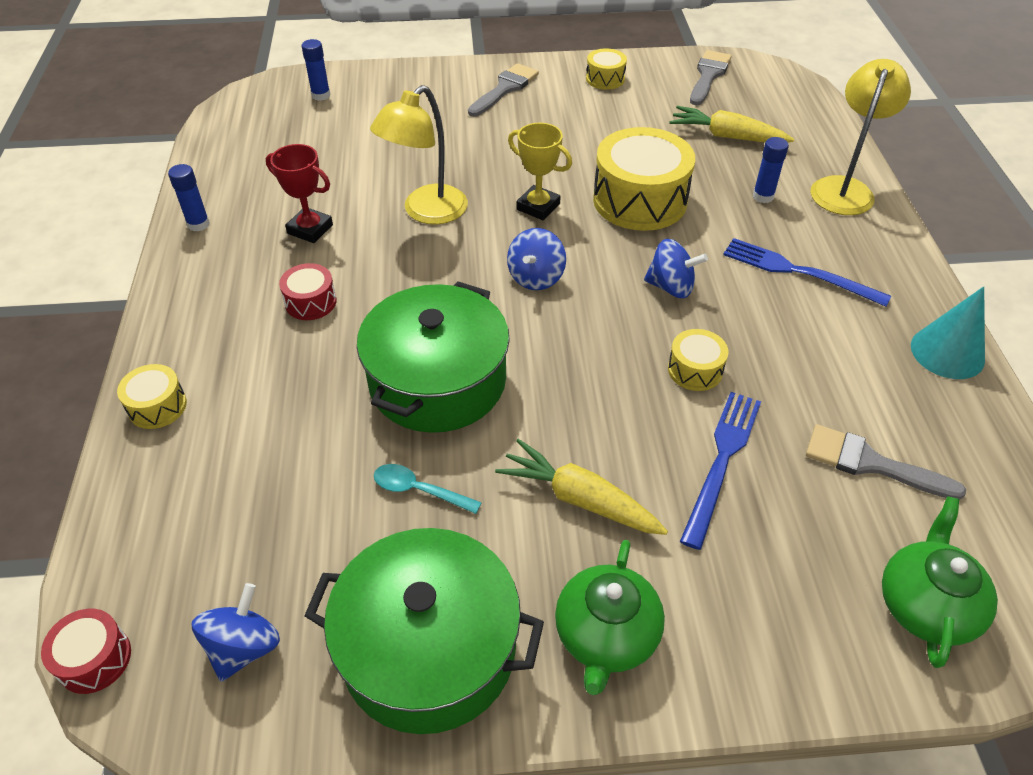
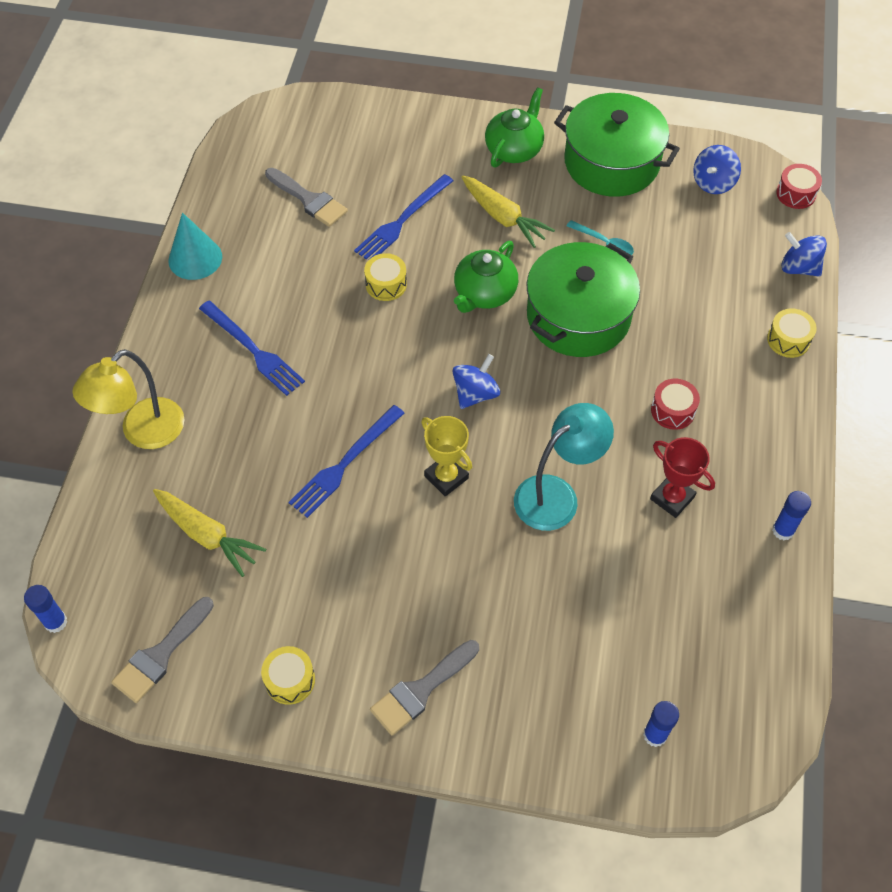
camera: 165 degrees left, 10 degrees up
yellow lamp [370,85,468,224] -> turquoise lamp [514,403,614,531]
yellow drum [593,127,695,231] -> blue fork [288,405,404,518]
blue spinning top [644,239,708,298] -> blue spinning top moved to [781,232,827,277]
blue glue stick [753,137,789,203] -> blue glue stick moved to [24,585,67,633]
green teapot [882,496,998,668] -> green teapot moved to [454,241,518,313]

